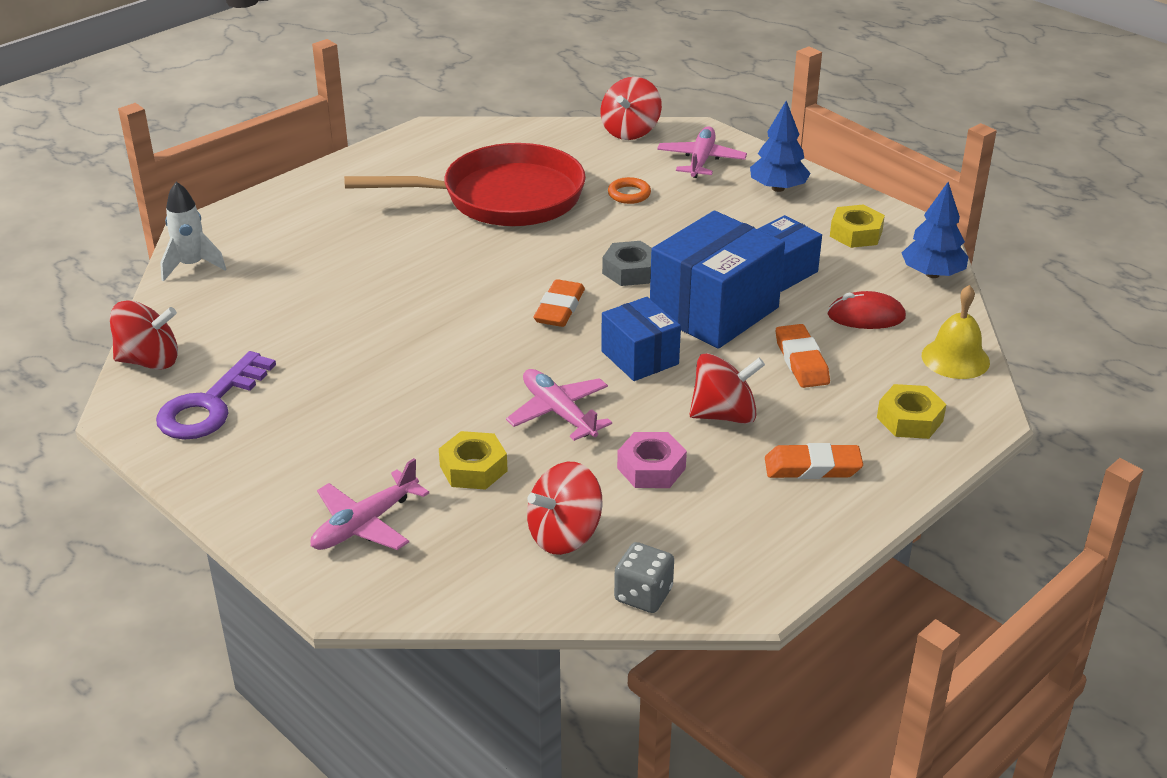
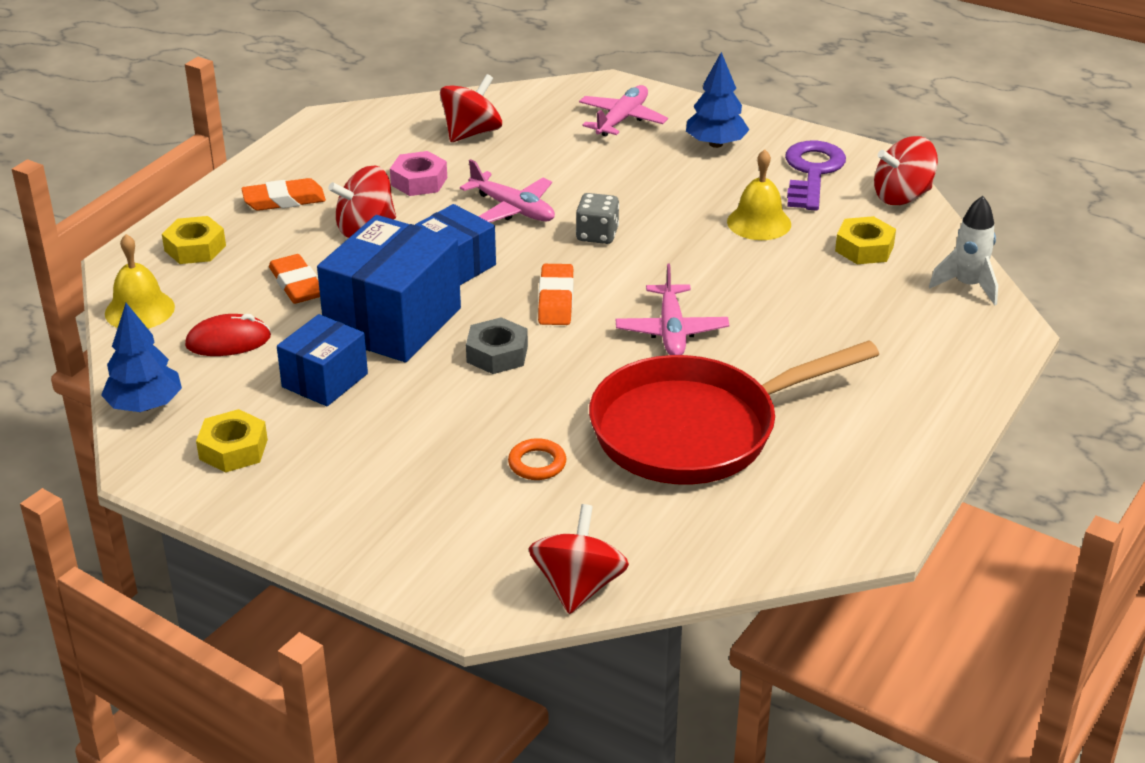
camera: 165 degrees right, 0 degrees up
yellow nut [439,431,508,490] -> yellow nut moved to [835,216,896,264]
grey dice [614,542,674,613] -> grey dice moved to [576,193,619,244]
pink plane [657,126,747,178] -> pink plane moved to [616,264,729,355]
blue tree [750,101,811,192] -> blue tree moved to [686,52,749,148]
none -> yellow bell [727,149,791,240]

